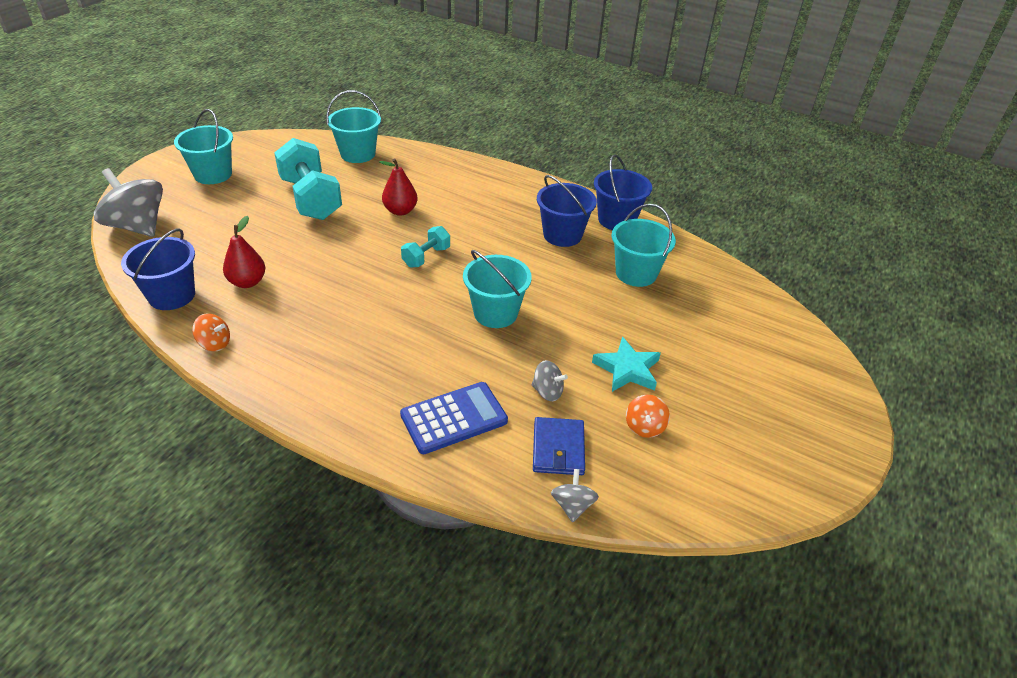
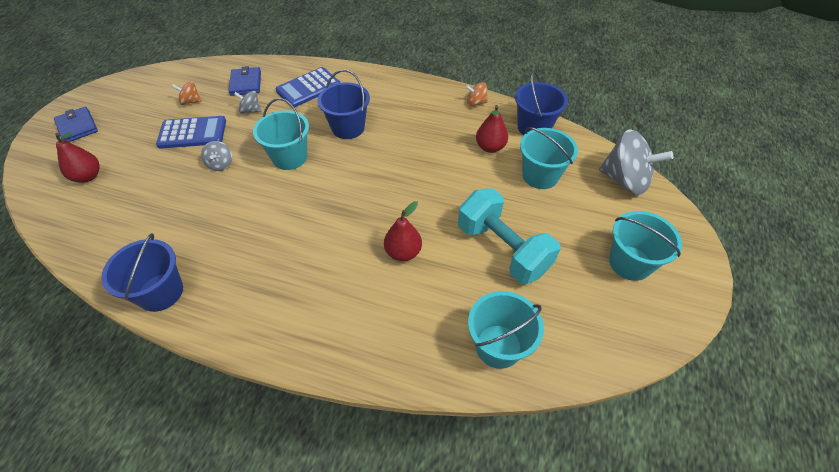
camera: 170 degrees right, 10 degrees up
turquoise dumbbell [401,226,450,267] -> none
blue bucket [537,175,597,247] -> blue bucket moved to [317,69,370,139]
grey spinning top [551,469,599,522] -> grey spinning top moved to [201,141,232,171]
turquoise star [592,337,661,392] -> blue calculator [156,116,226,149]
turquoise bucket [612,204,676,287] -> turquoise bucket moved to [520,127,578,189]
orange spinning top [626,395,670,438] -> orange spinning top turned 90 degrees counterclockwise [172,81,202,105]
none -> blue wallet [54,107,98,142]
none -> red pear [55,132,100,183]

